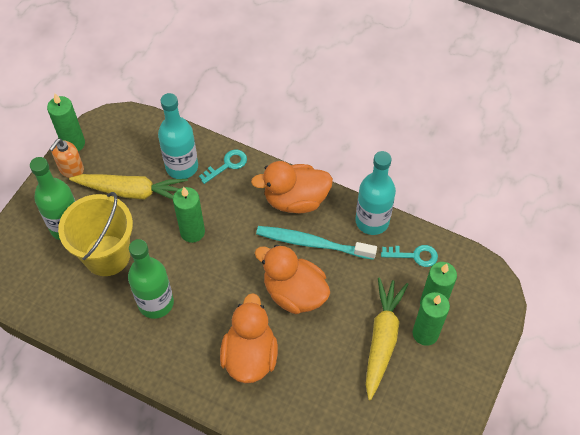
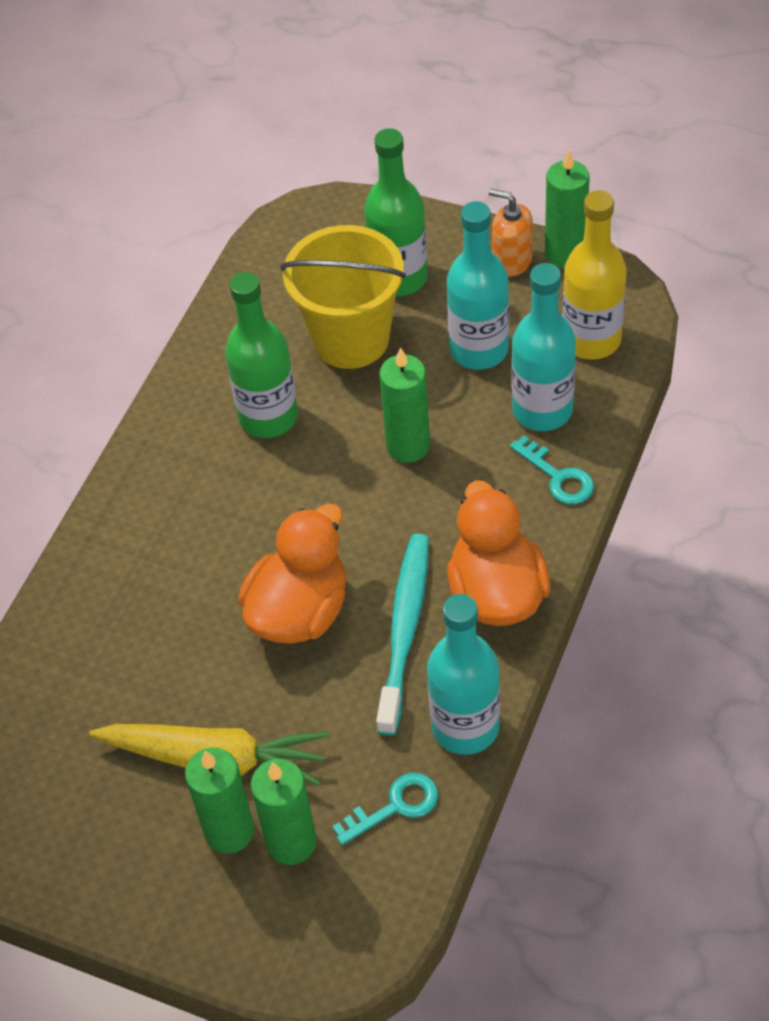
camera: 90 degrees right, 5 degrees down
yellow carrot [69,174,188,200] -> turquoise bottle [447,201,509,370]
orange duck [220,293,278,383] -> none
turquoise key [381,245,438,267] -> turquoise key turned 120 degrees counterclockwise [332,773,438,845]
none -> yellow bottle [562,190,627,360]

